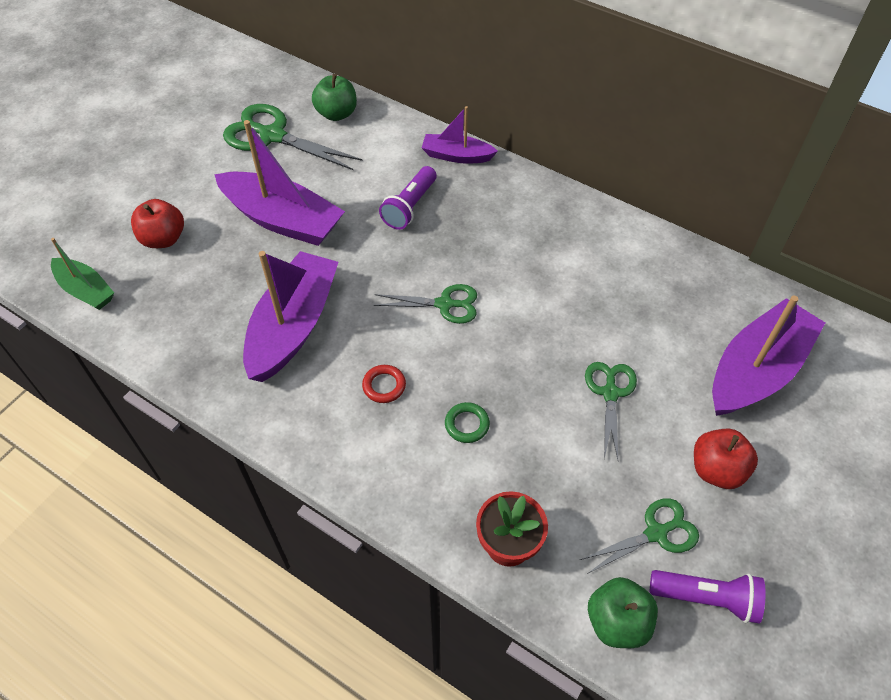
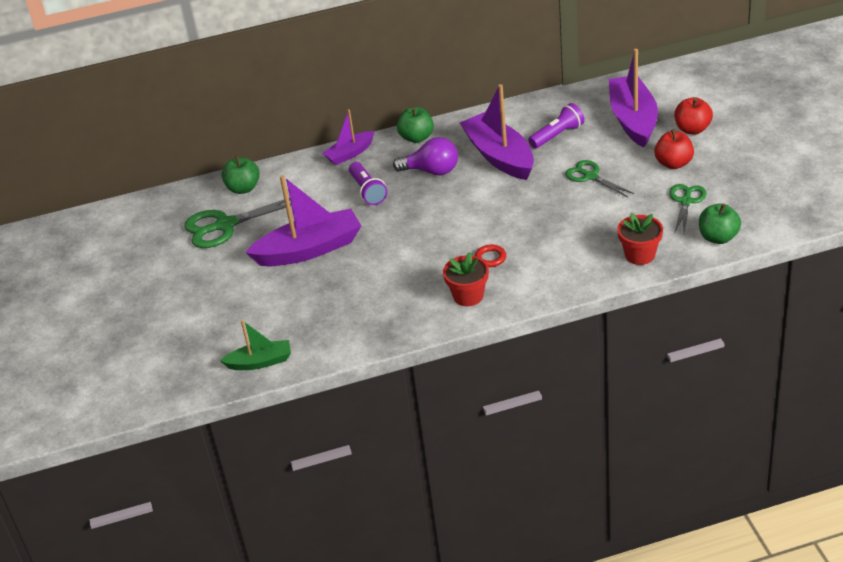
camera: 45 degrees left, 15 degrees down
red apple [131,199,184,248] -> red apple moved to [674,97,713,134]
purple boat [243,251,338,382] -> purple boat moved to [460,84,534,180]
green scissors [374,284,477,324] -> none
green ring [445,402,490,443] -> none
purple flashlight [650,570,766,624] -> purple flashlight moved to [528,103,585,148]
none -> purple light bulb [393,137,458,175]
none -> green apple [397,107,434,143]
none -> red flower pot [443,252,489,306]

